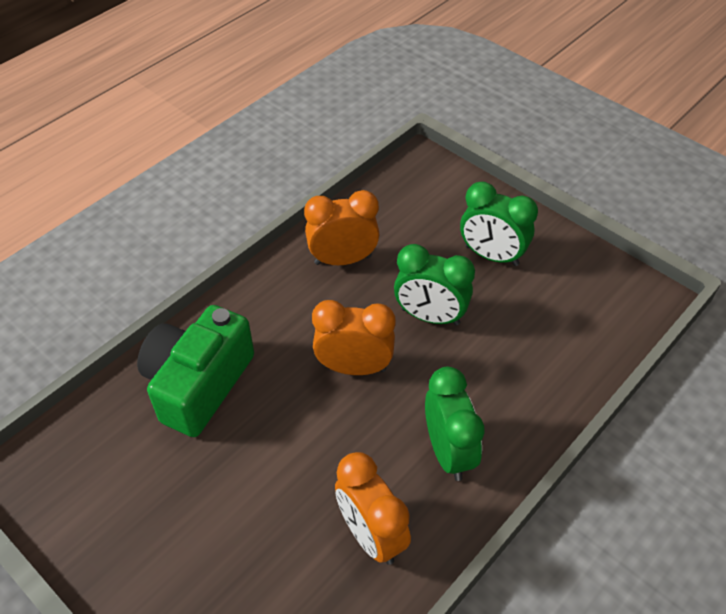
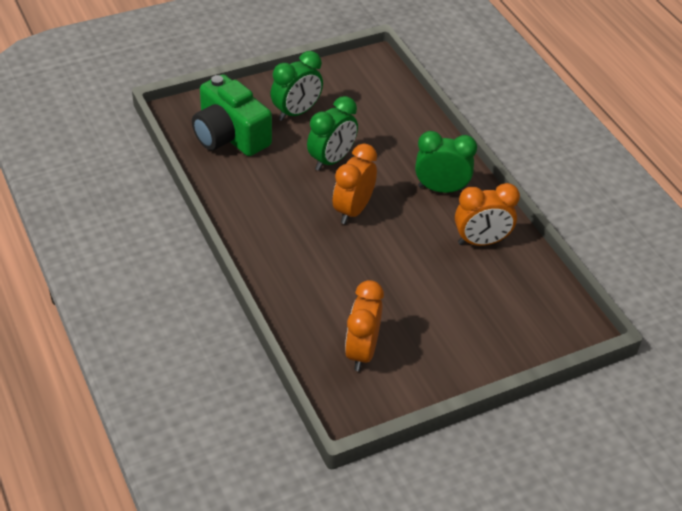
camera: 70 degrees left, 5 degrees down
green camera [137,305,254,437] -> green camera moved to [192,74,272,156]
orange clock [304,190,379,265] -> orange clock moved to [345,280,384,371]

